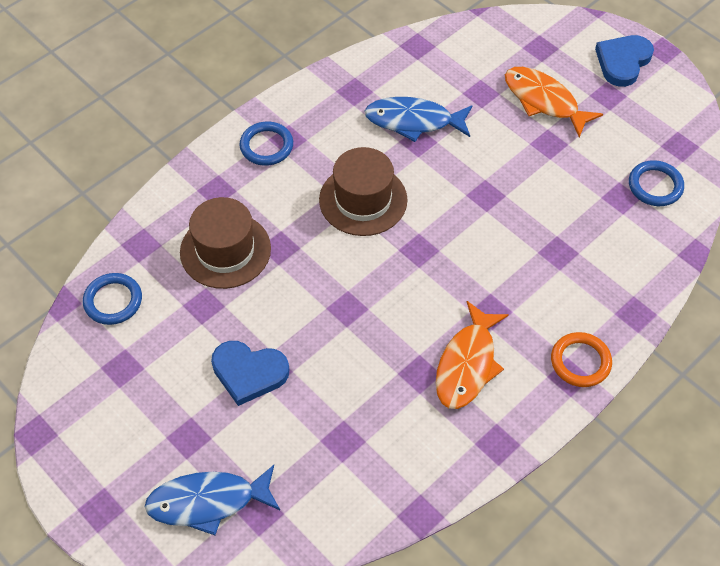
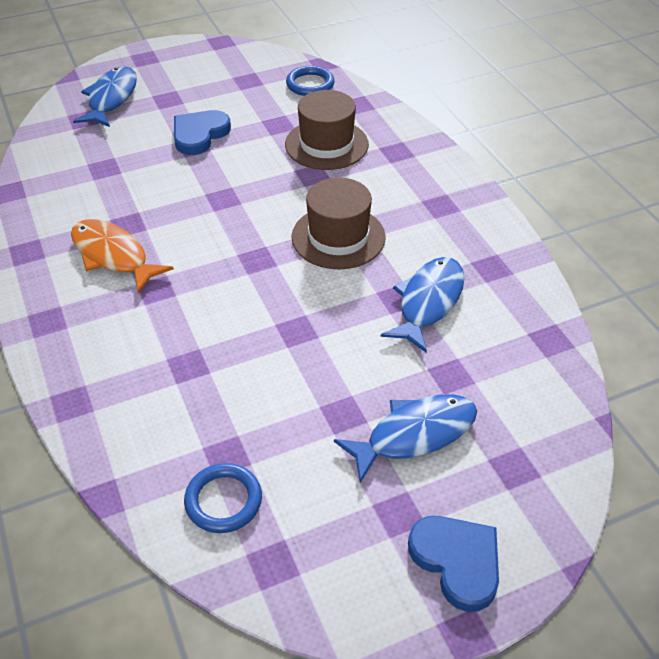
camera: 110 degrees right, 10 degrees down
blue ring [240,122,293,166] -> none
orange fish [505,67,603,138] -> blue fish [334,394,477,483]
orange ring [551,332,612,387] -> none

